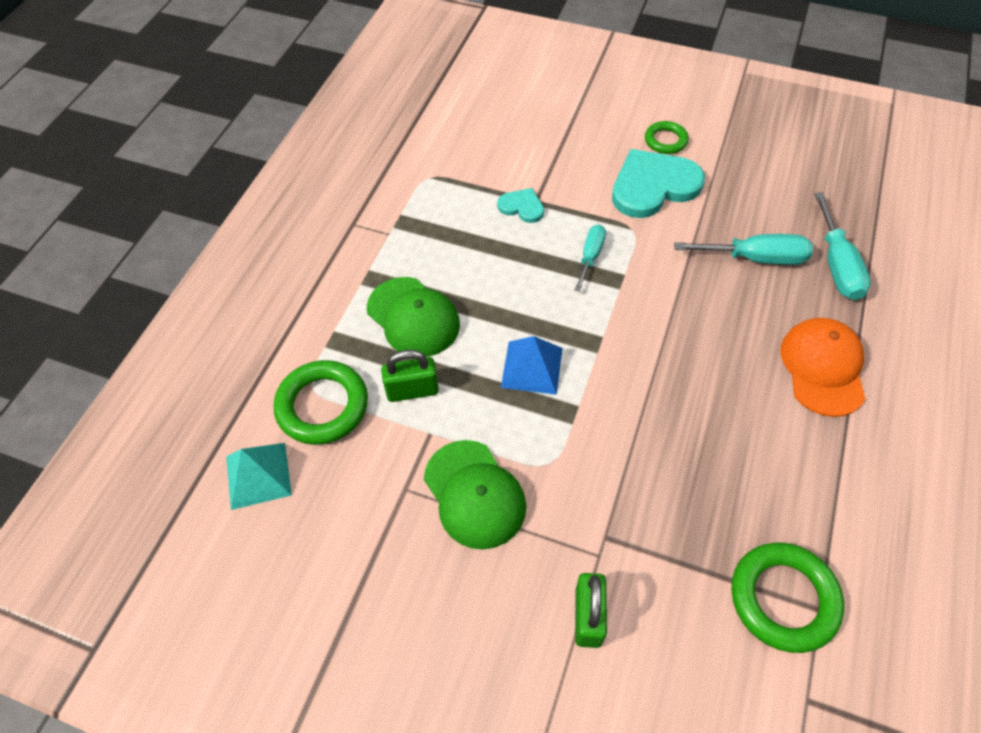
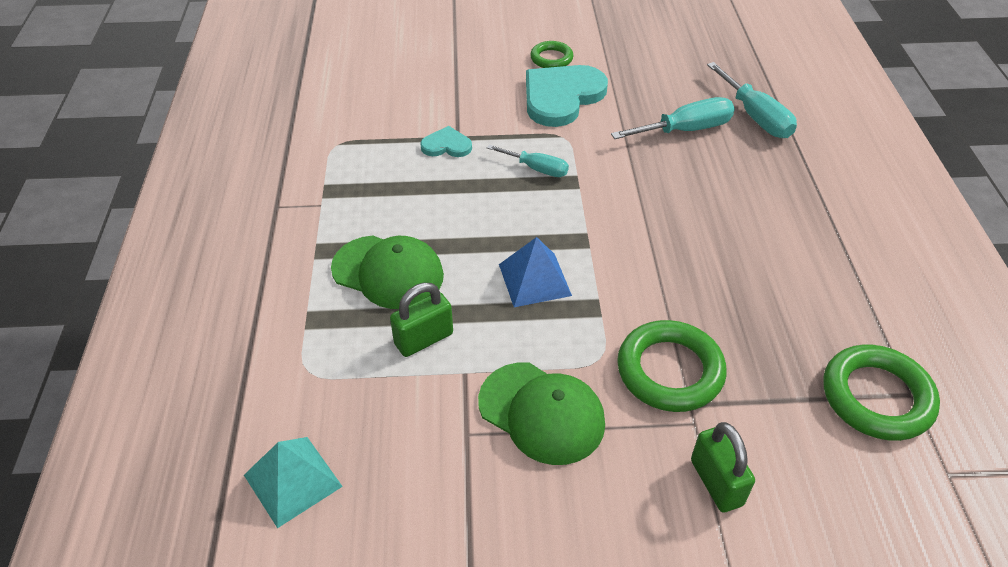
camera: 25 degrees left, 10 degrees down
green ring [274,360,368,445] -> green ring moved to [617,320,727,412]
turquoise screwdriver [574,225,606,292] -> turquoise screwdriver turned 120 degrees clockwise [487,144,569,177]
orange cap [781,318,865,417] -> none

